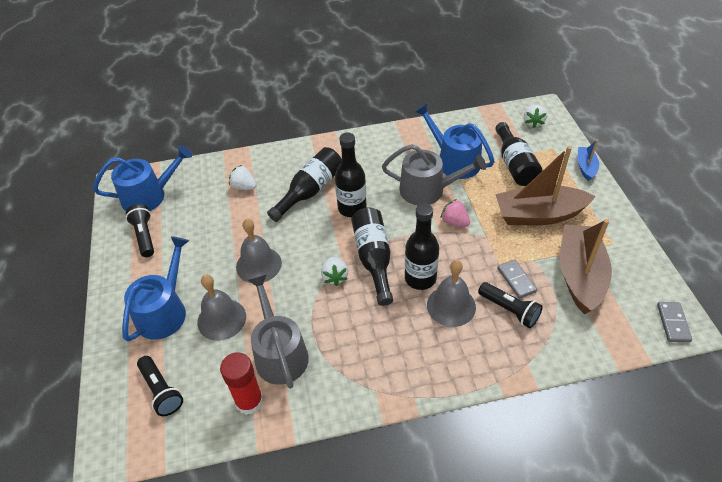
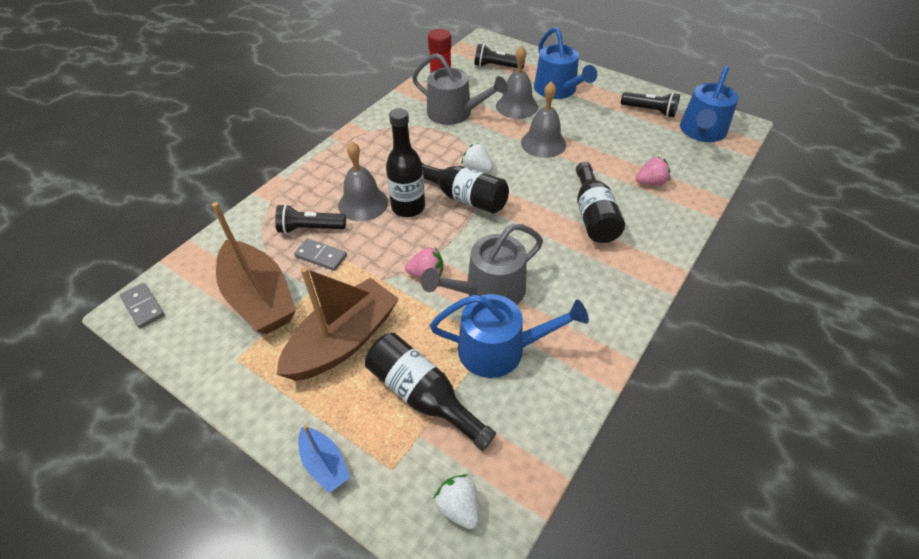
camera: 135 degrees right, 0 degrees up
white strawberry [229,165,257,190] -> pink strawberry [636,157,671,185]
black bottle [335,132,366,217] -> none

